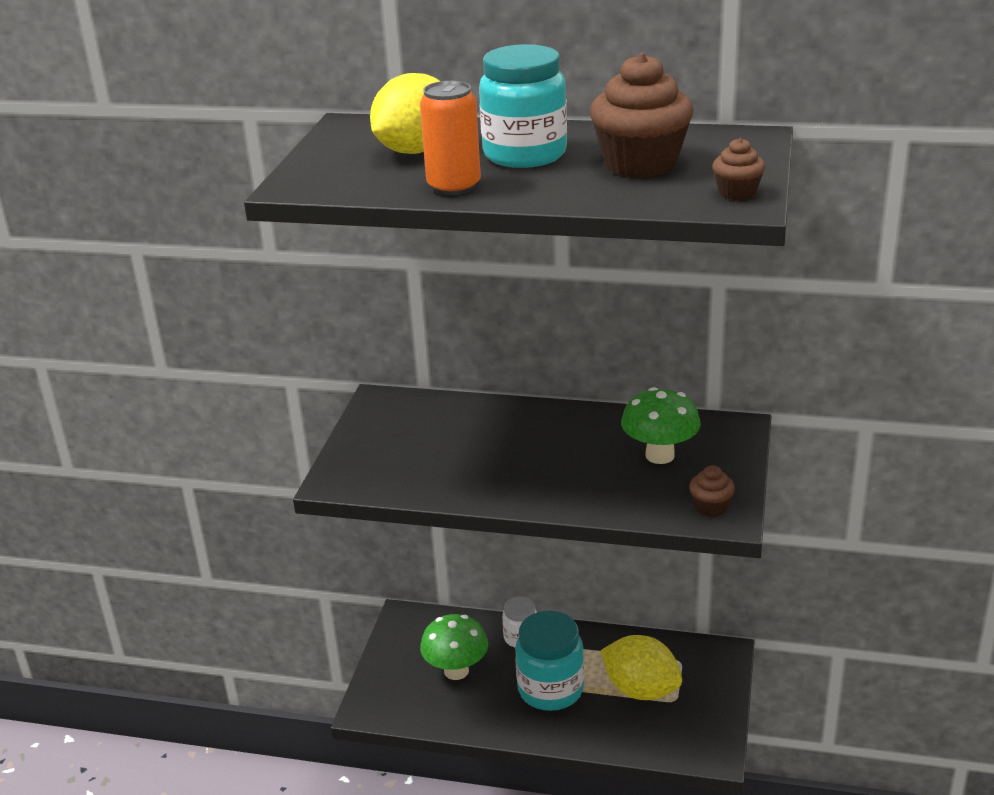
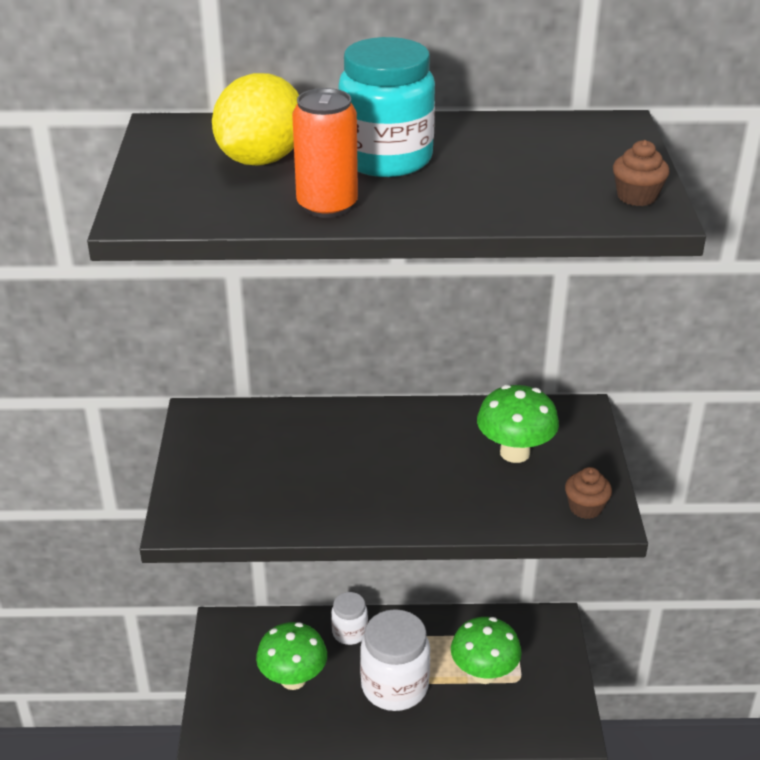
camera: 15 degrees left, 5 degrees up
turquoise jar [515,611,584,711] -> white jar [360,609,430,711]
brown cupcake [590,53,693,178] -> none
yellow lemon [601,635,682,700] -> green mushroom [451,617,522,684]

